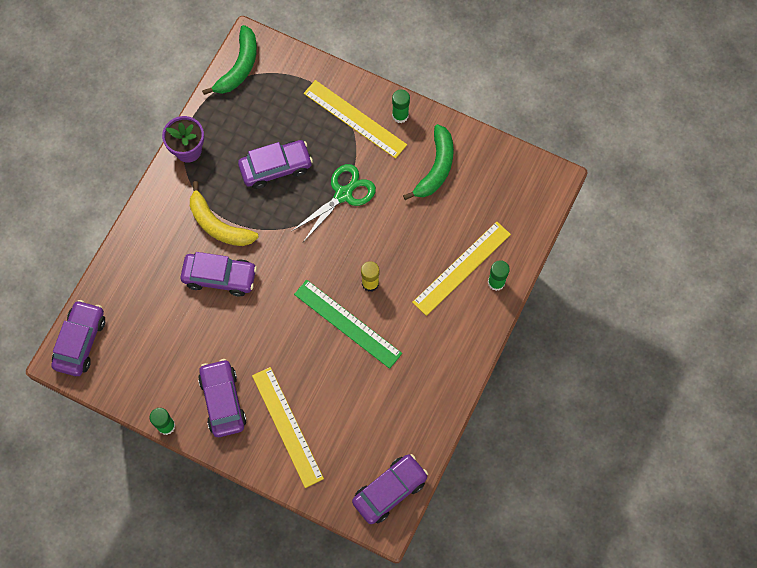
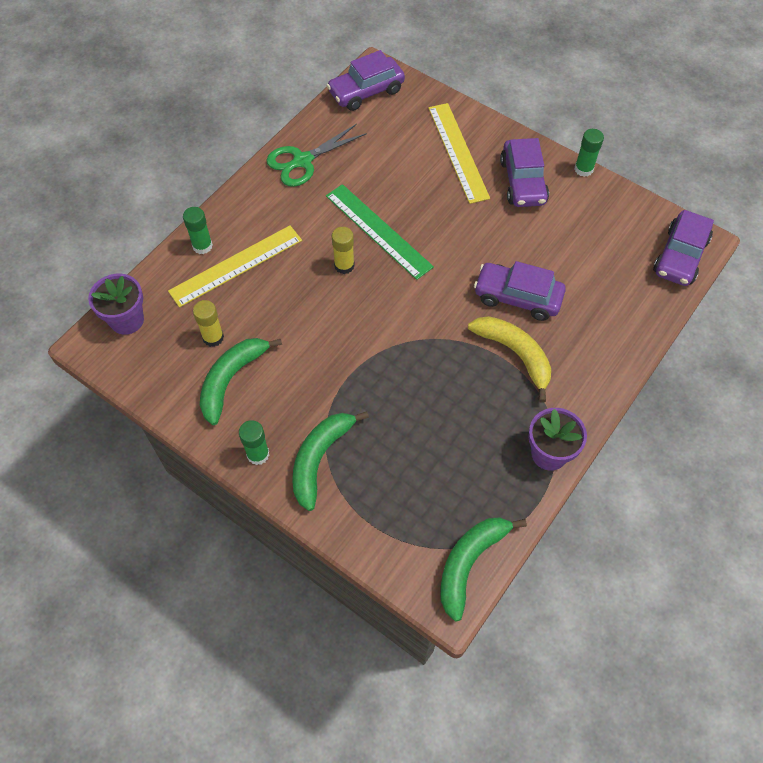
camera: 170 degrees left, 10 degrees down
purple car [238,140,313,189] -> none
green scissors [292,164,376,242] -> green scissors moved to [266,124,367,187]
yellow ruler [304,80,407,159] -> green banana [292,411,369,511]
none -> purple flower pot [88,274,144,335]
none -> yellow glue stick [193,300,224,347]

